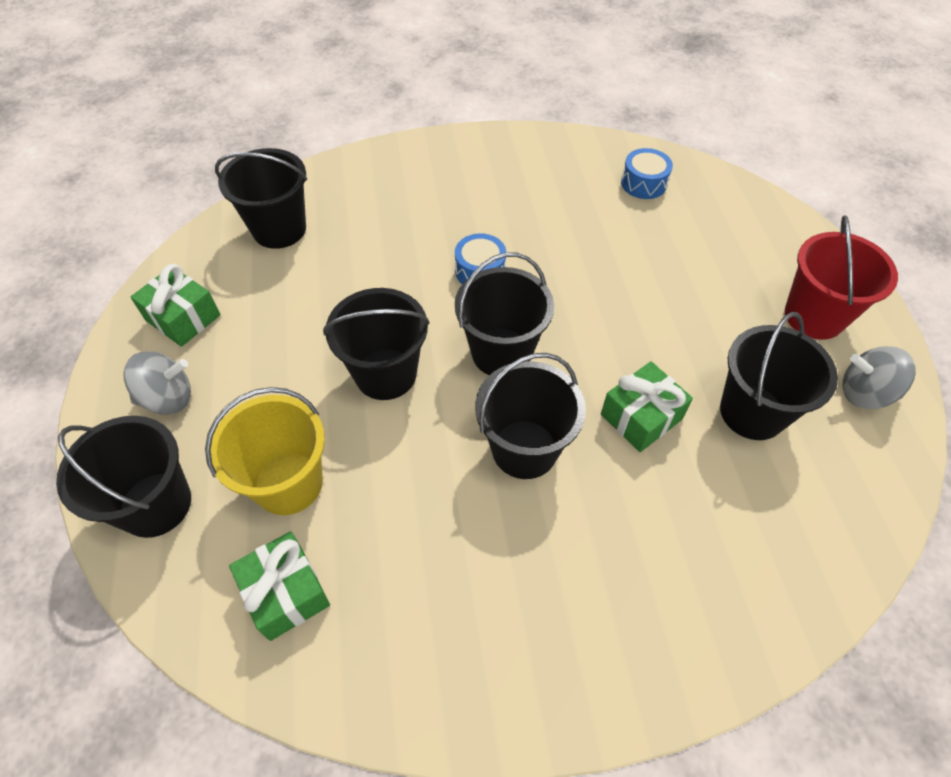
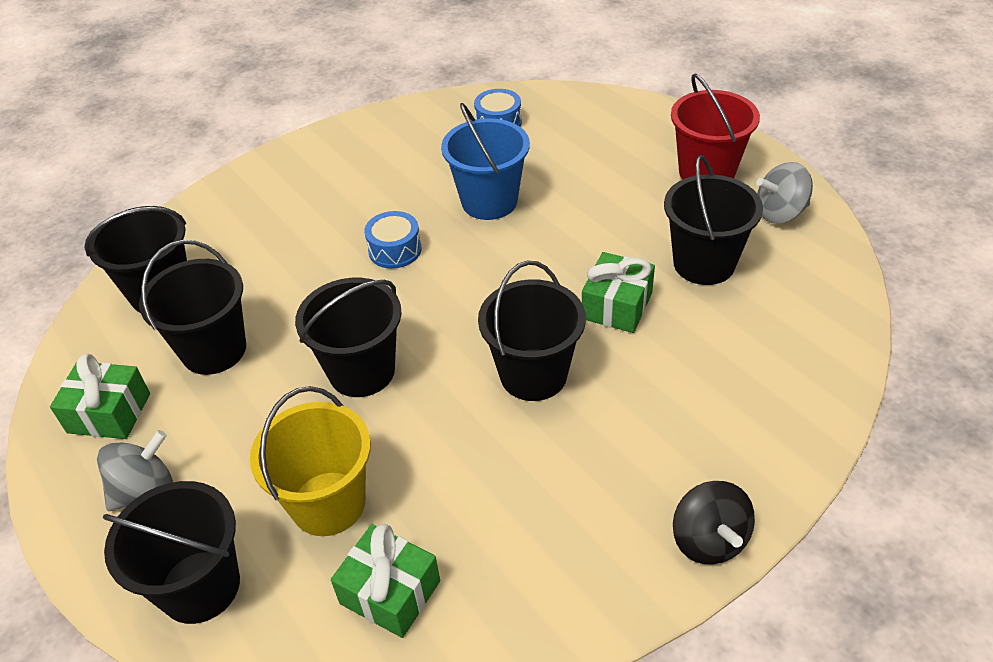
camera: 25 degrees left, 10 degrees down
black bucket [455,252,554,375] -> black bucket moved to [139,240,246,375]
none -> blue bucket [441,103,530,220]
none -> black spinning top [673,481,755,564]

